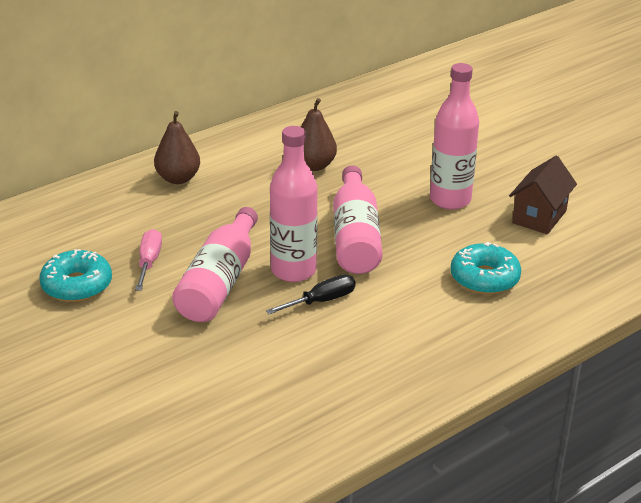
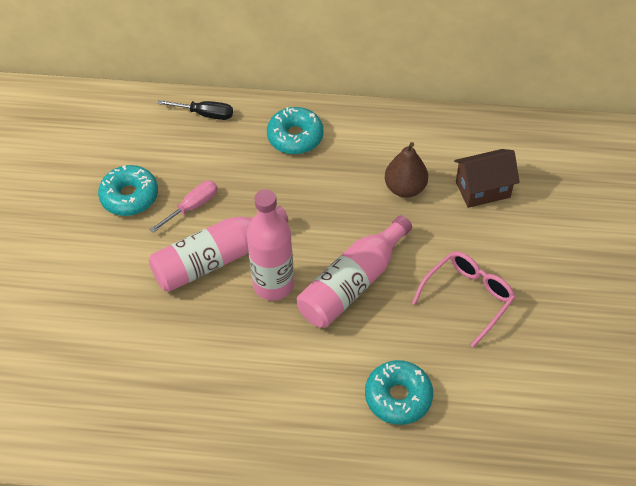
camera: 45 degrees right, 20 degrees up
brown pear [154,111,200,184] -> turquoise donut [267,107,324,154]
black screwdriver [266,274,355,314] -> black screwdriver moved to [158,100,233,120]
pink bottle [430,63,479,210] -> pink glasses [412,251,516,348]
brown house [509,156,577,234] -> brown house moved to [454,149,520,208]

